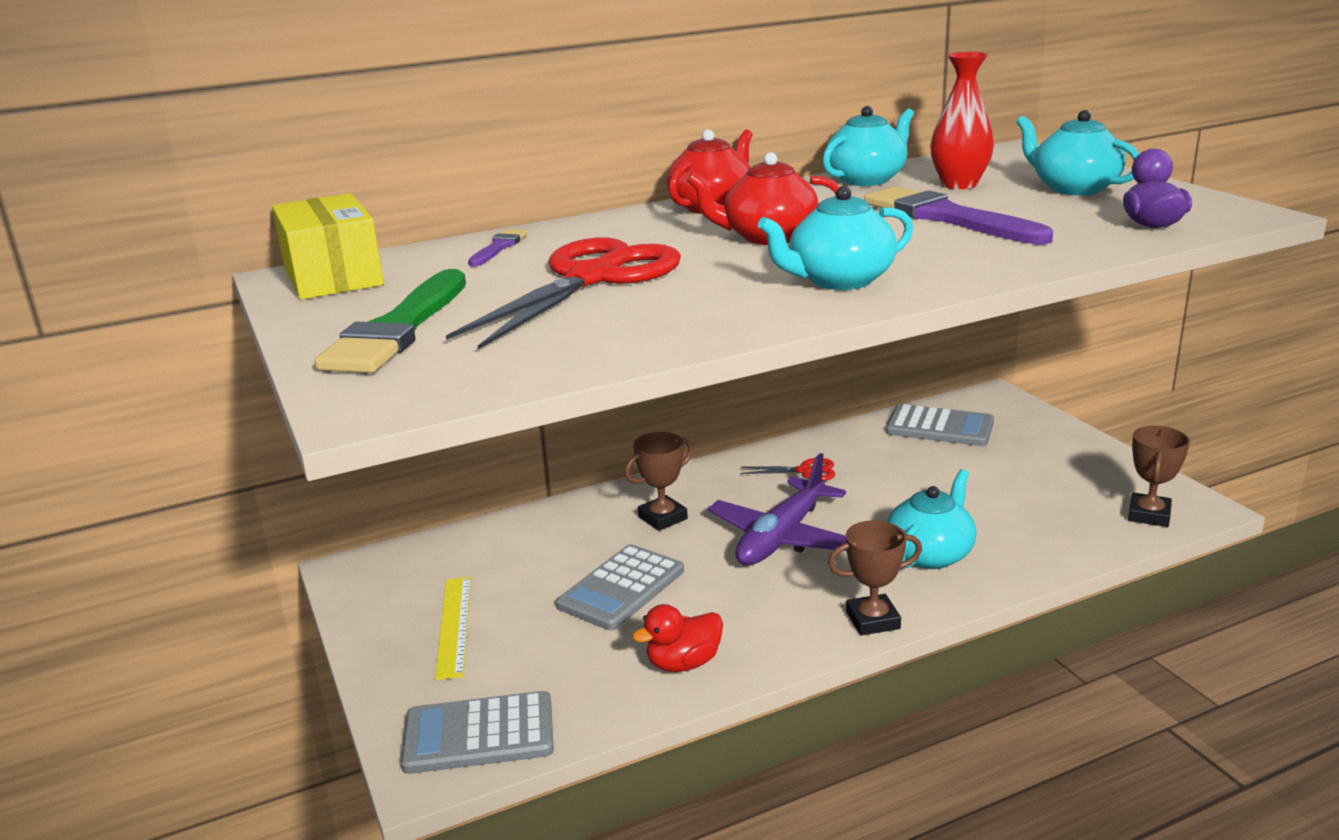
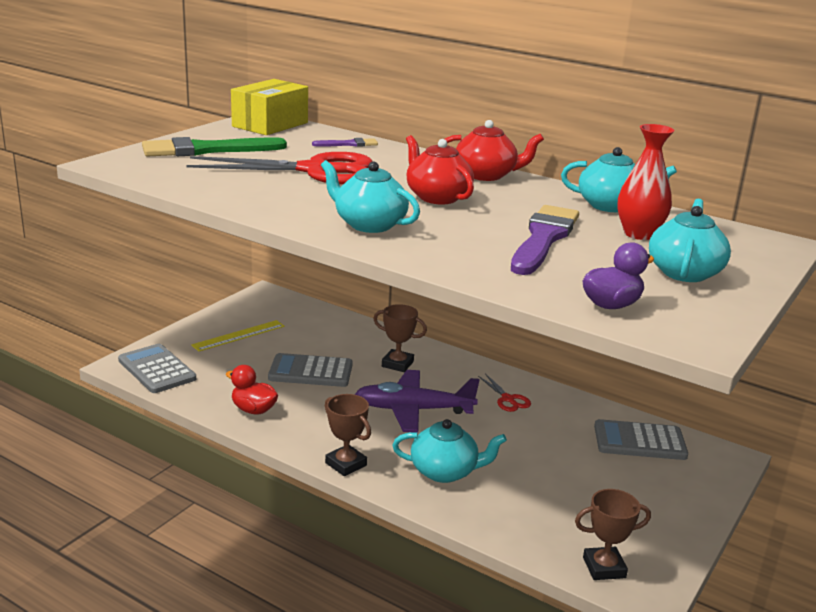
camera: 55 degrees right, 0 degrees up
grey calculator [886,404,994,446] -> grey calculator turned 105 degrees clockwise [594,419,688,460]

